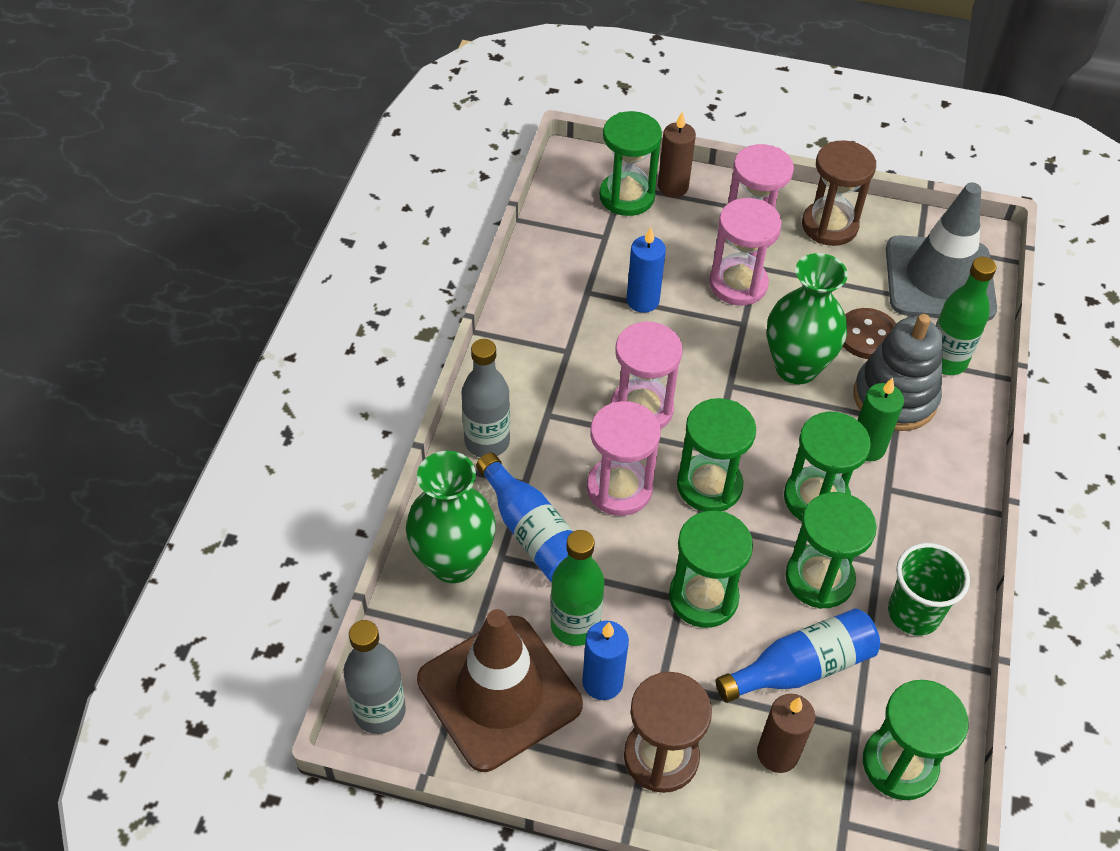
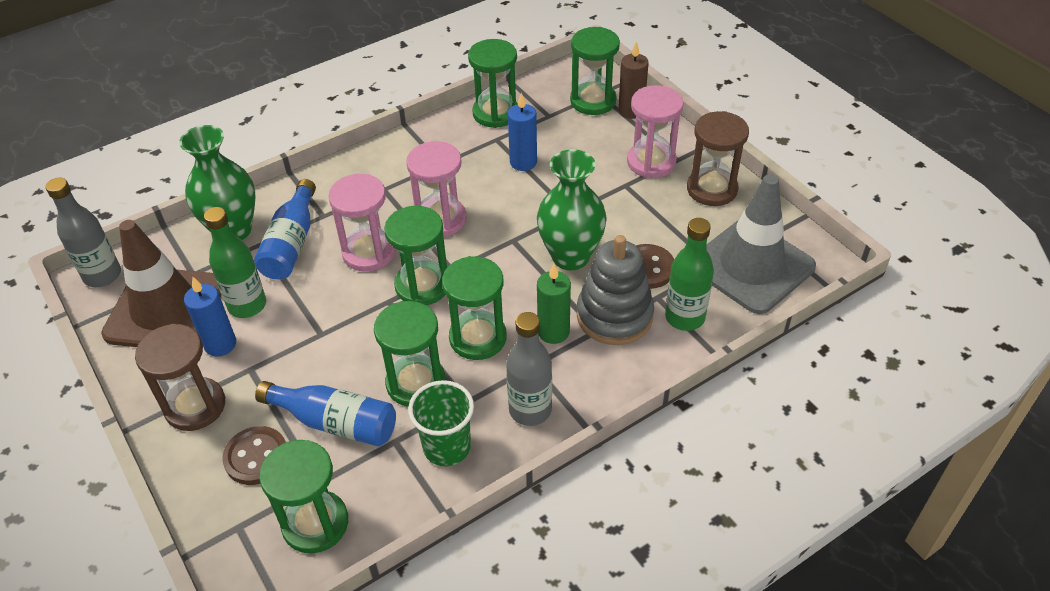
camera: 45 degrees right, 5 degrees down
grey bottle [461,339,510,457] -> grey bottle moved to [506,312,552,426]
green hourglass [669,511,753,628] -> green hourglass moved to [468,39,518,128]
pink hourglass [709,198,782,306] -> none
brown candle [757,694,815,773] -> brown button [222,426,286,485]

